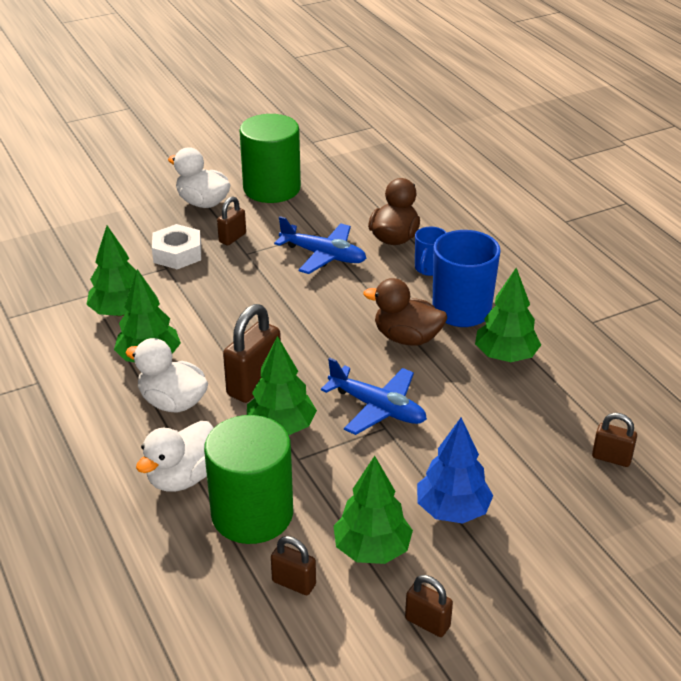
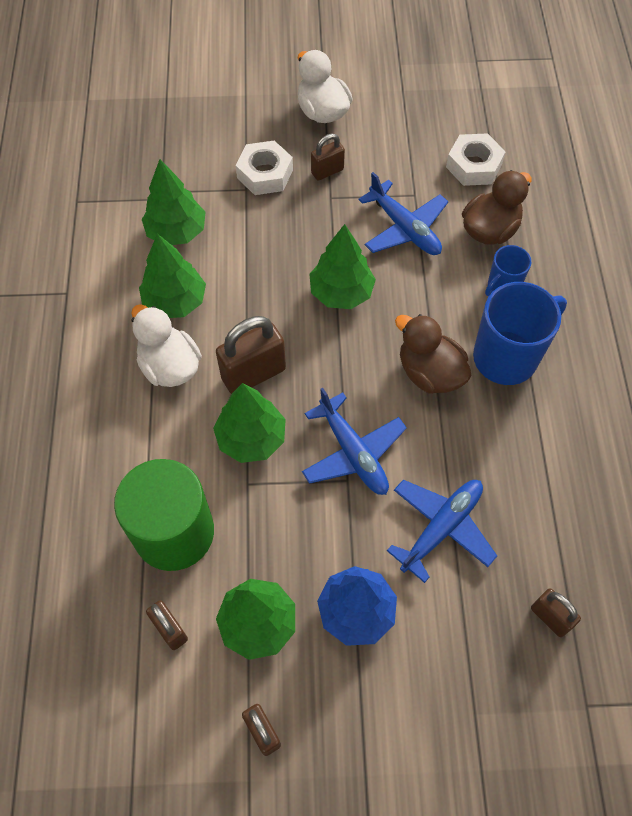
camera: 25 degrees right, 25 degrees up
white duck [136,421,214,492] -> none
green cylinder [240,114,301,203] -> none
green tree [475,268,541,362] -> green tree moved to [310,224,376,309]
none -> blue plane [387,480,497,583]
none -> white nut [446,133,506,186]

